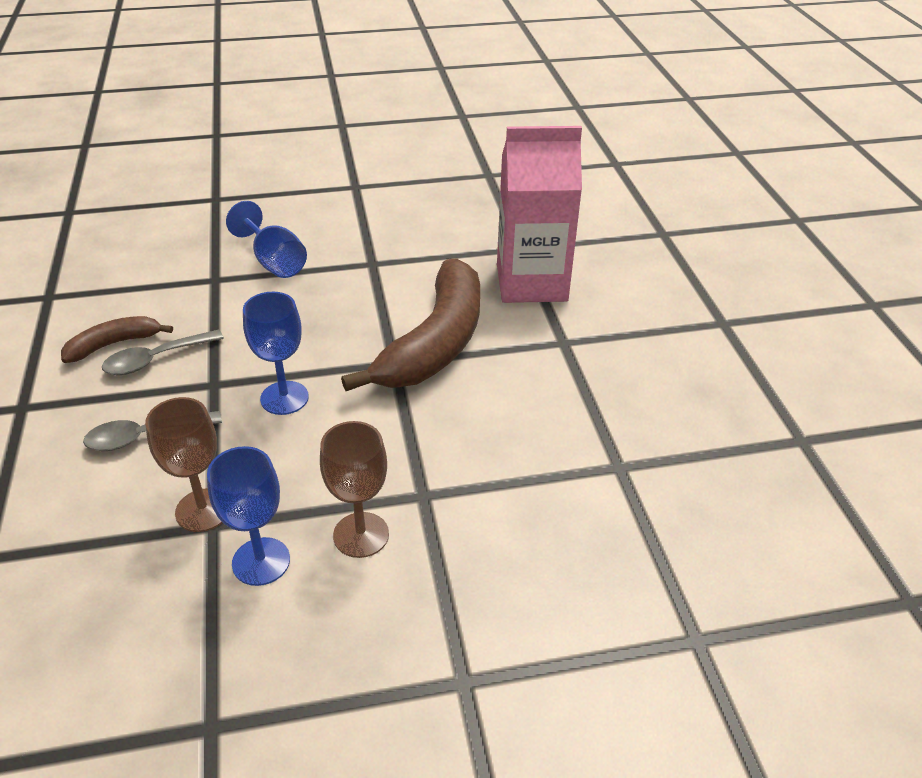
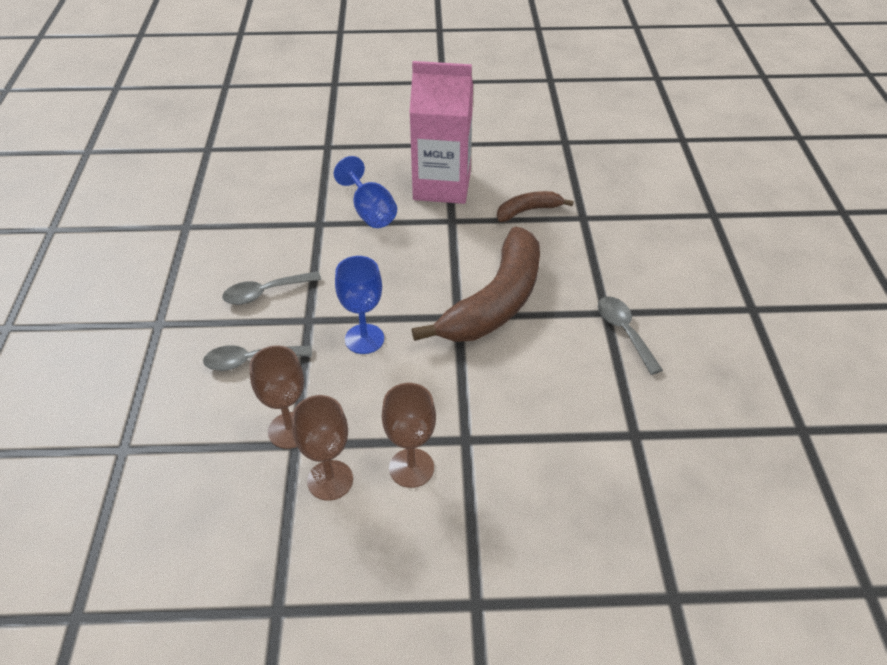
camera: 10 degrees right, 5 degrees up
brown banana [61,316,173,363] -> brown banana moved to [497,191,574,222]
blue goblet [207,446,290,586] -> brown goblet [292,395,353,501]
pink carton [497,126,582,303] -> pink carton moved to [409,61,473,204]
none -> grey spoon [598,297,663,375]

